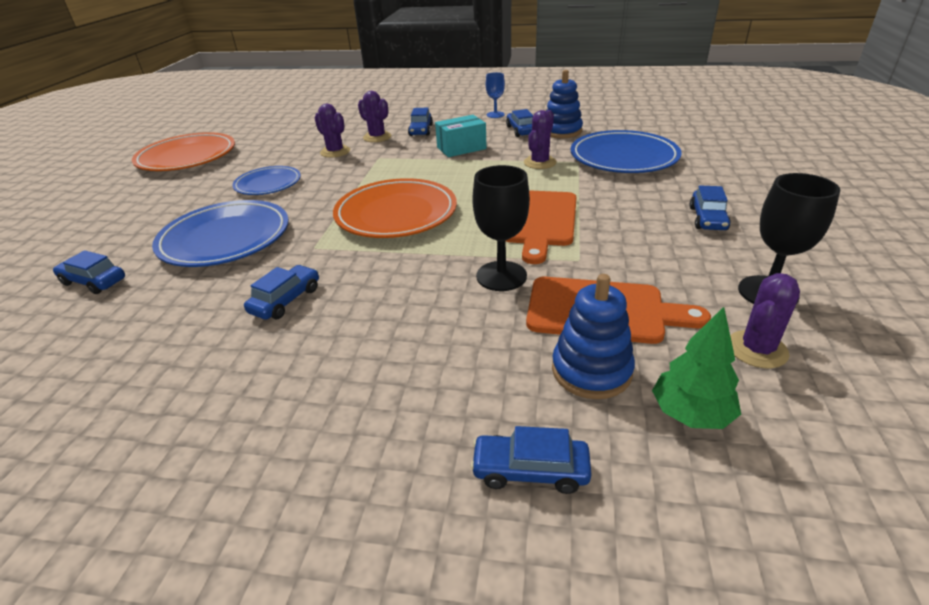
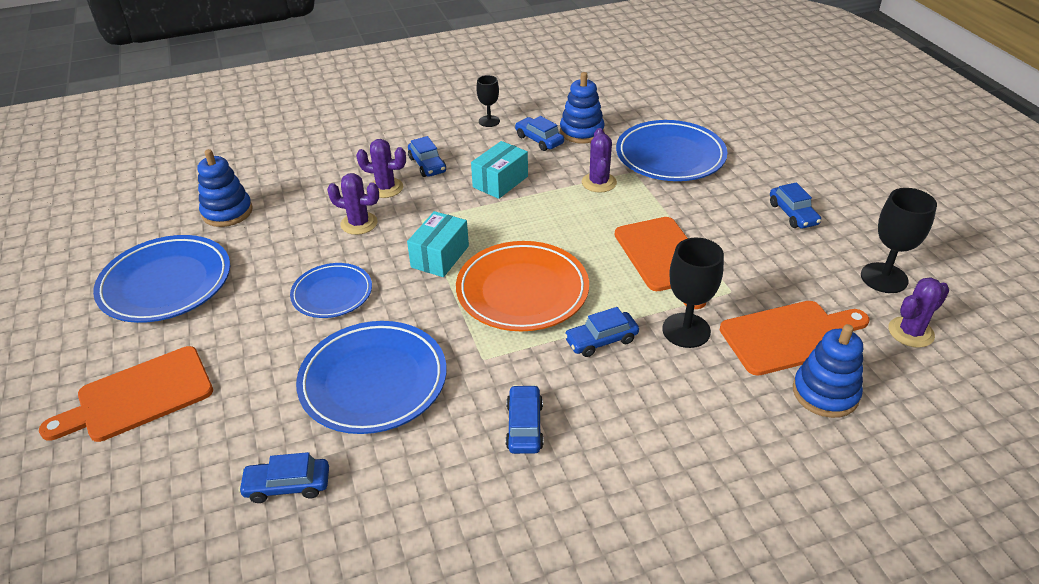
camera: 30 degrees left, 5 degrees up
orange plate [132,132,235,171] -> blue plate [93,235,230,323]
blue car [470,426,591,494] -> blue car moved to [564,307,639,357]
blue goblet [486,72,505,118] -> black goblet [476,75,500,127]
green tree [652,307,741,429] -> none
purple cactus [730,273,800,368] -> purple cactus turned 45 degrees clockwise [889,277,949,348]
none -> orange cutting board [39,346,213,442]
none -> blue stacking toy [198,149,253,227]
none -> turquoise box [407,211,469,277]

